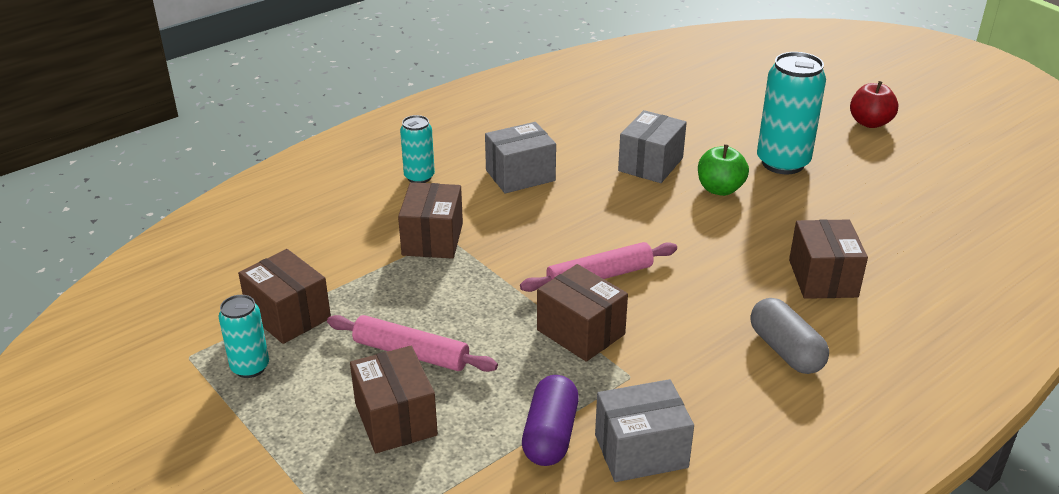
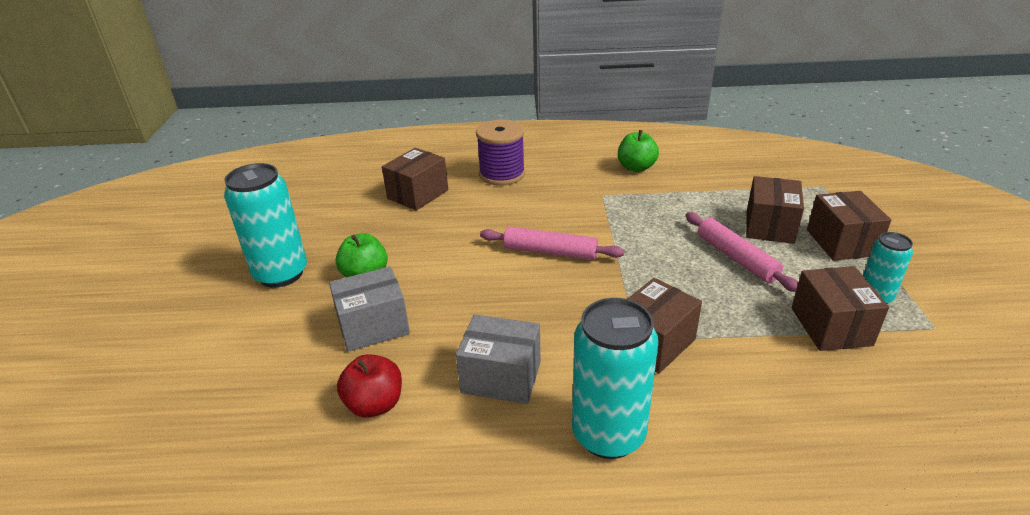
camera: 140 degrees left, 0 degrees up
turquoise can [400,115,435,183] -> turquoise can [572,298,659,459], size x1.78
purple capsule [522,375,579,466] -> none
brown box [537,264,628,362] -> brown box moved to [807,191,891,261]
grey box [595,379,694,482] -> green apple [618,130,659,172]
grey capsule [750,298,829,374] -> purple spool [476,120,525,185]
red apple [850,81,898,128] -> red apple moved to [337,354,402,418]

